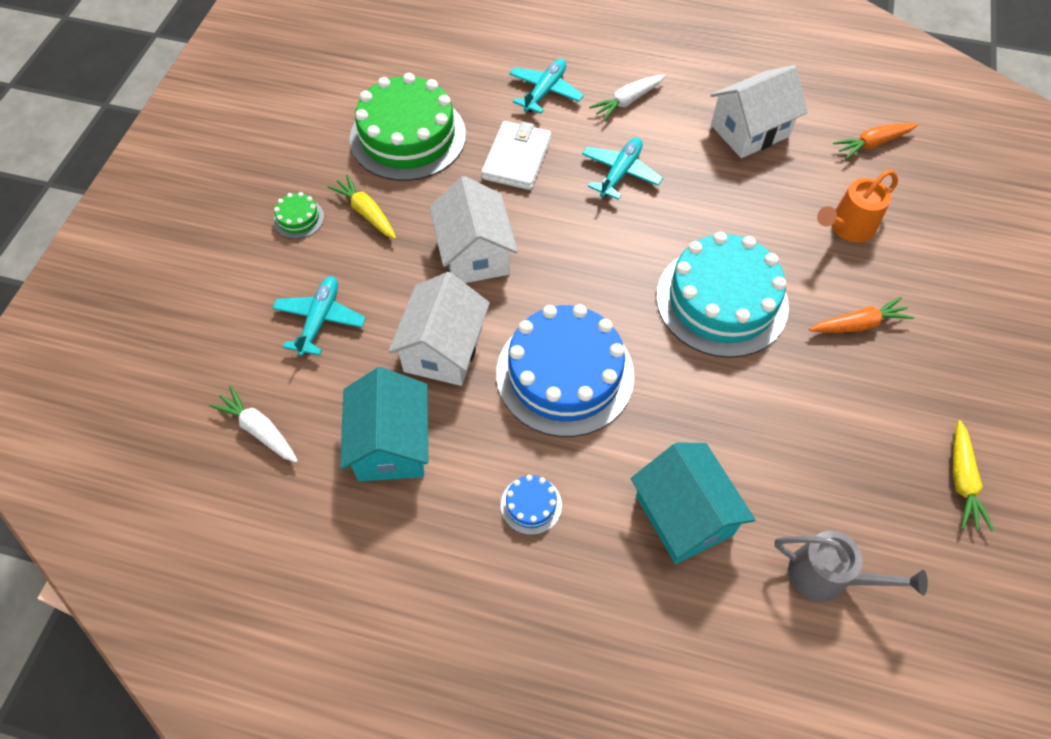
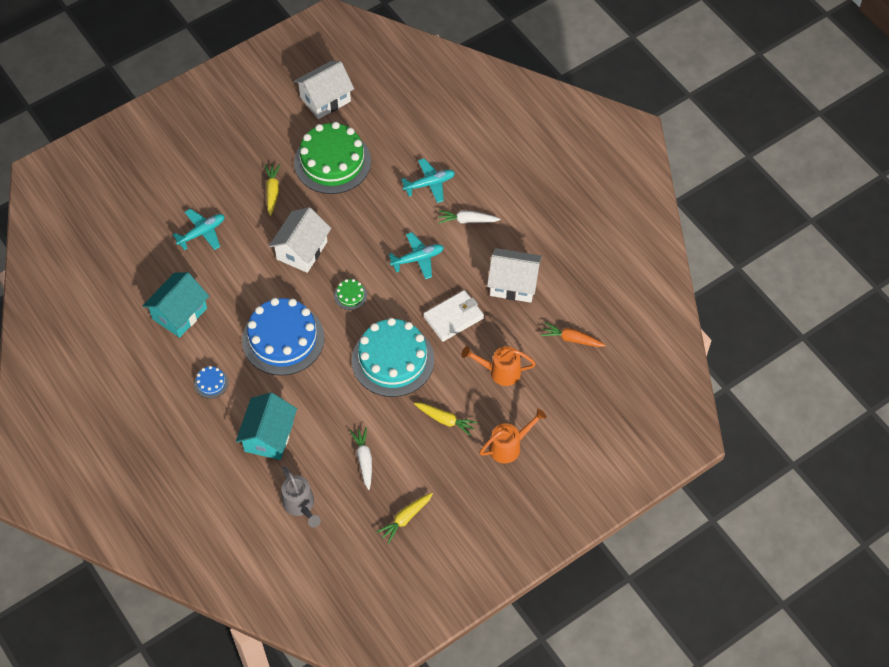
camera: 40 degrees right, 0 degrees up
white carrot [209,386,298,463] -> white carrot moved to [350,427,372,490]
green cake [273,192,324,239] -> green cake moved to [334,279,367,310]
white house [388,272,490,386] -> white house moved to [294,61,354,119]
white wallet [481,121,551,190] -> white wallet moved to [424,290,484,342]
orange carrot [809,297,914,333] -> yellow carrot [414,402,478,436]
none -> orange watering can [479,409,547,463]

